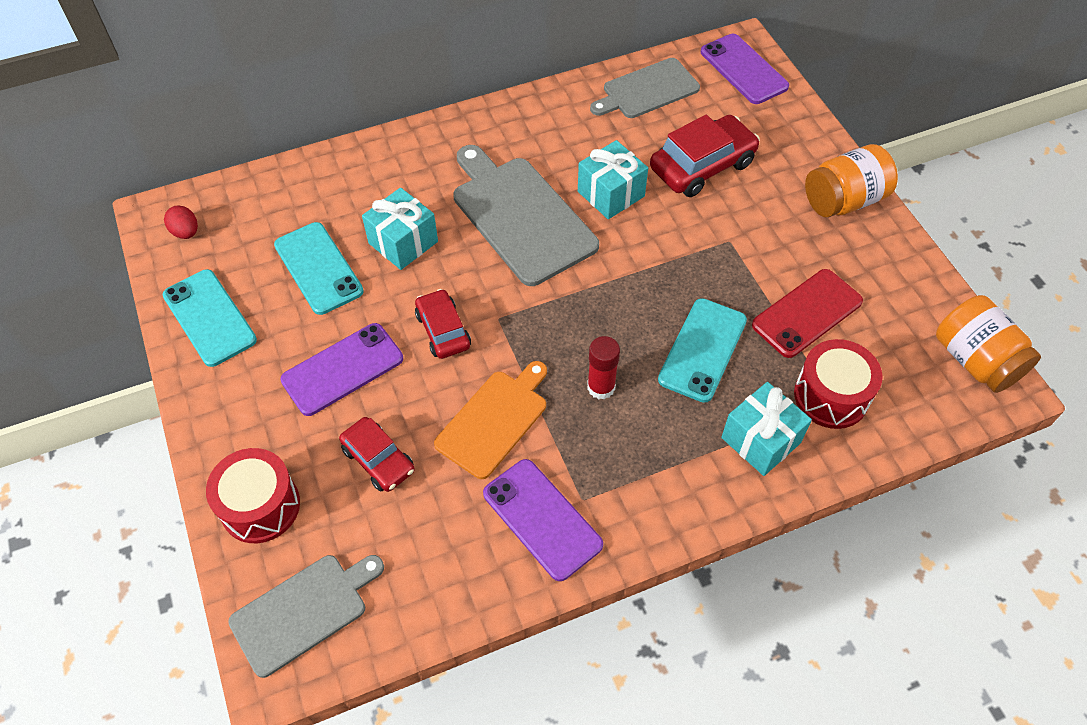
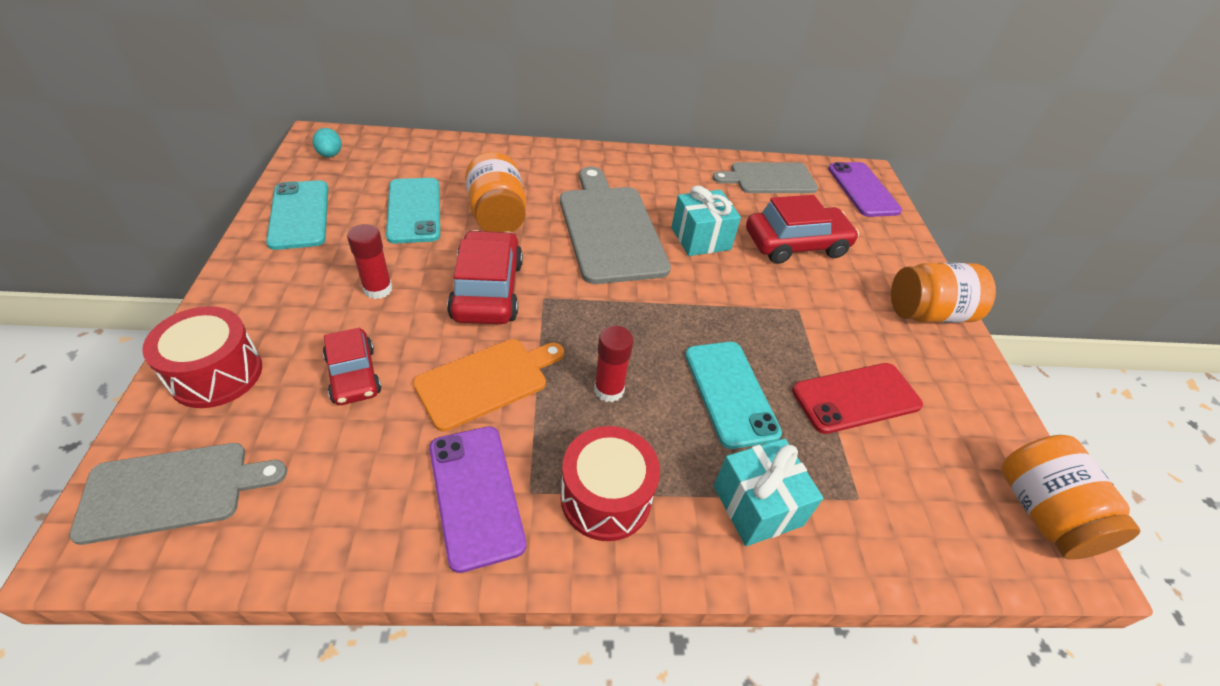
camera: 15 degrees right, 10 degrees down
red egg [164,206,198,239] -> turquoise egg [313,128,342,157]
purple phone [280,323,403,416] -> red glue stick [347,224,392,299]
turquoise gift [362,188,438,270] -> orange jar [465,152,526,232]
red car [415,289,471,359] -> red car [447,230,523,324], size x1.60
turquoise phone [658,298,747,403] -> turquoise phone turned 60 degrees counterclockwise [685,342,782,449]
red drum [794,339,883,429] -> red drum moved to [561,426,660,541]

